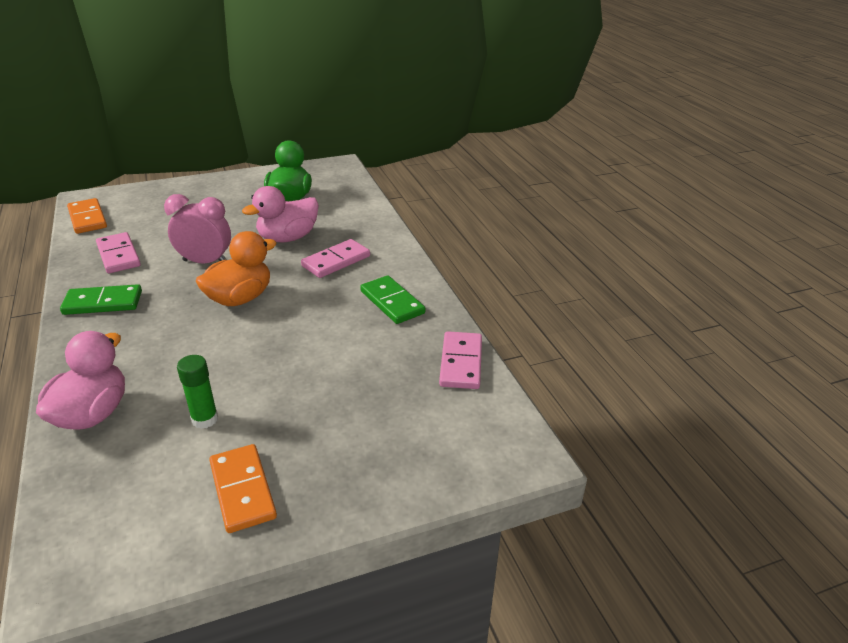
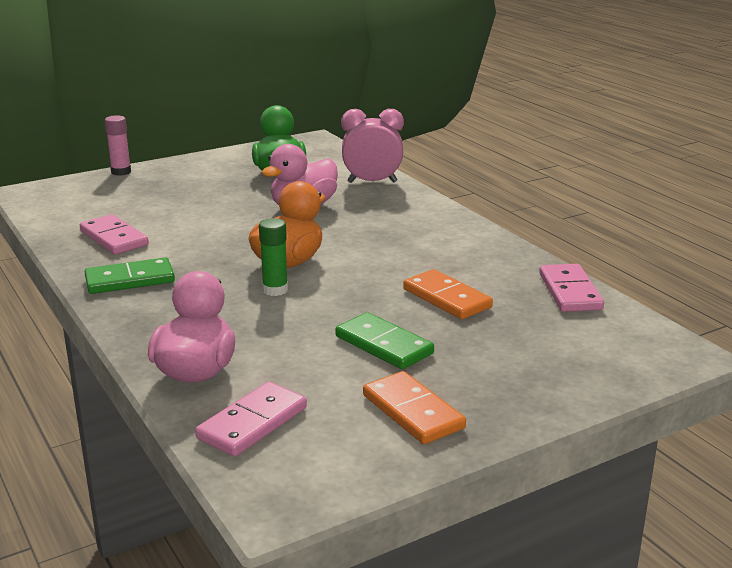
camera: 10 degrees left, 10 degrees down
orange domino [67,198,107,234] -> orange domino moved to [403,269,493,319]
pink clock [164,194,231,263] -> pink clock moved to [341,109,404,183]
green glue stick [177,355,218,429] -> green glue stick moved to [259,218,288,296]
pink domino [301,239,370,278] -> pink domino moved to [195,382,307,457]
green domino [360,276,425,324] -> green domino moved to [335,312,434,370]
none -> pink glue stick [105,115,131,176]

